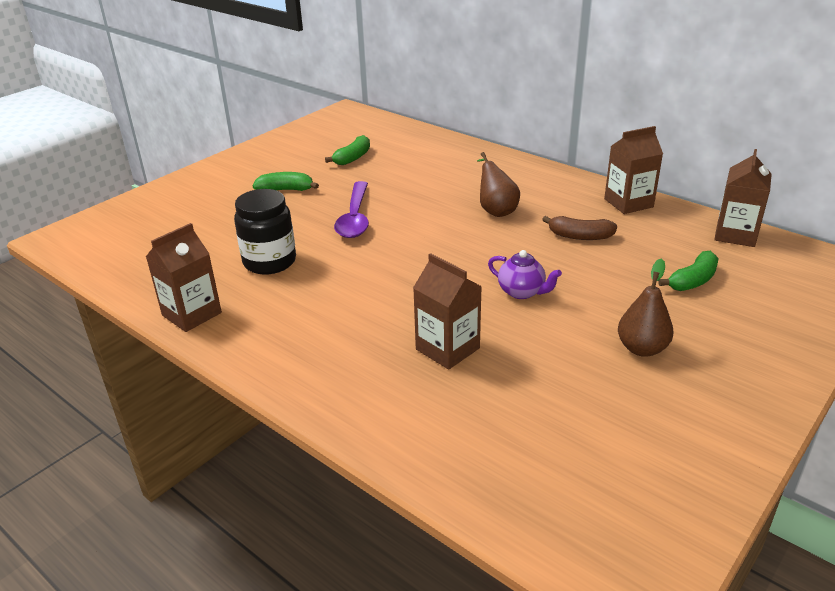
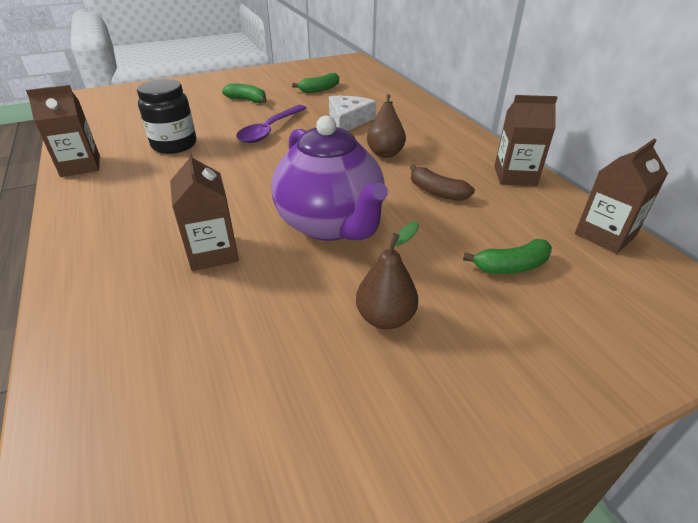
camera: 25 degrees right, 5 degrees up
purple teapot [488,250,562,299] -> purple teapot [271,115,388,241], size x2.28
none -> white cheese [329,96,376,131]

